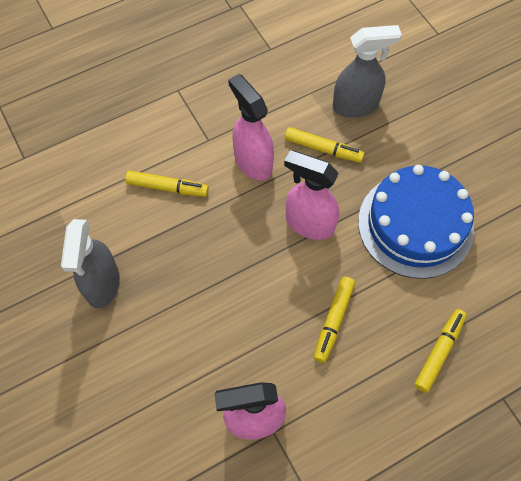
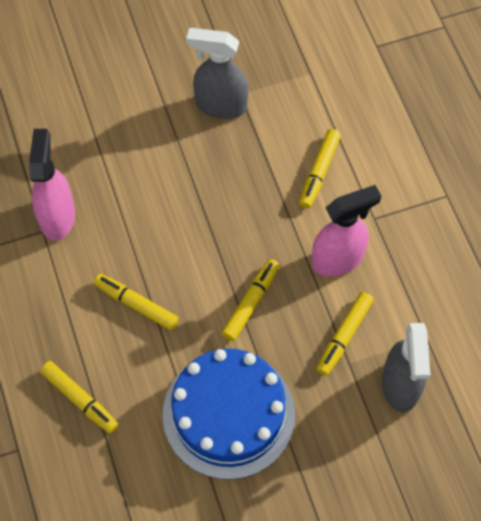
camera: 100 degrees right, 0 degrees up
pink spray bottle [284,150,339,240] -> yellow marker [222,259,280,341]

